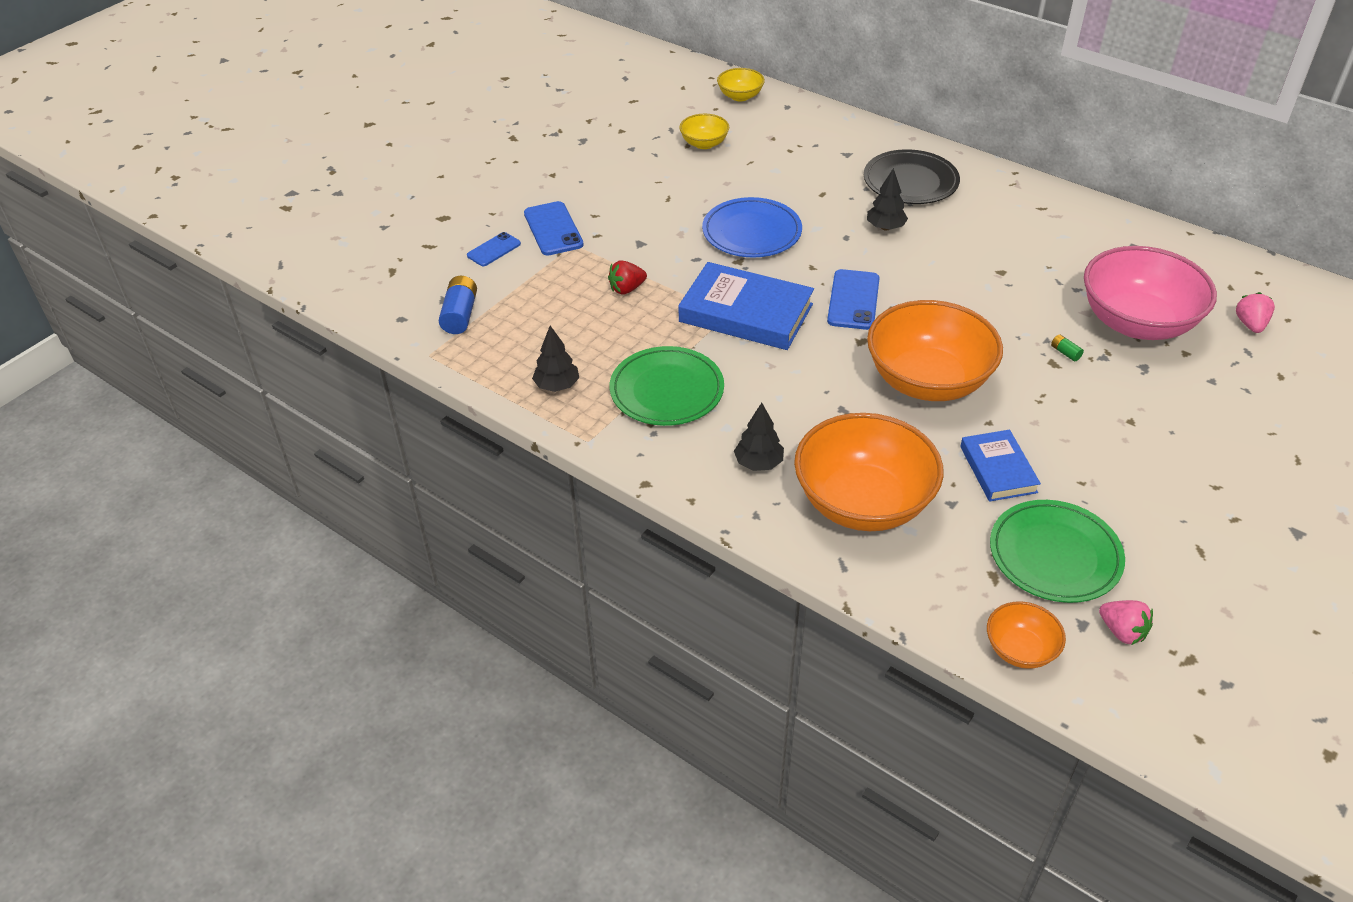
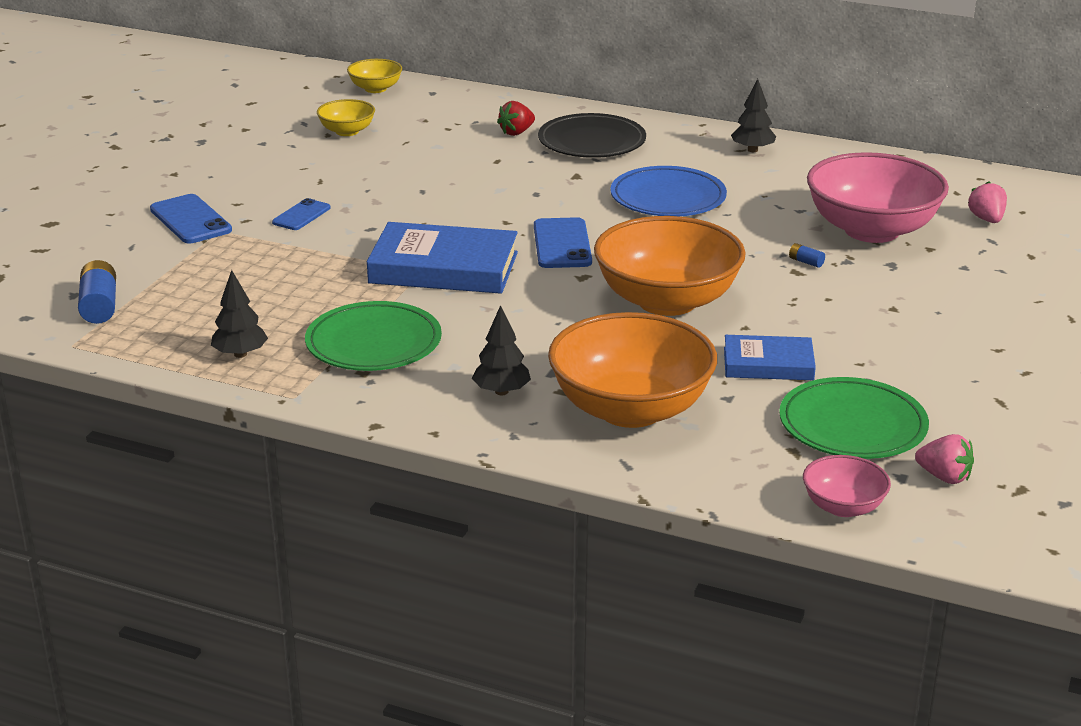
camera: 15 degrees left, 15 degrees down
blue phone [467,232,521,266] -> blue phone moved to [272,198,331,230]
red strawberry [608,260,647,295] -> red strawberry moved to [497,101,535,136]
blue plate [702,197,802,258] -> blue plate moved to [610,166,727,216]
black tree [867,168,908,231] -> black tree moved to [731,79,776,152]
blue book [960,429,1041,502] -> blue book turned 60 degrees counterclockwise [724,335,816,380]
orange bowl [987,601,1066,669] -> pink bowl [803,455,891,517]
green battery [1051,334,1084,361] -> blue battery [789,243,825,268]

